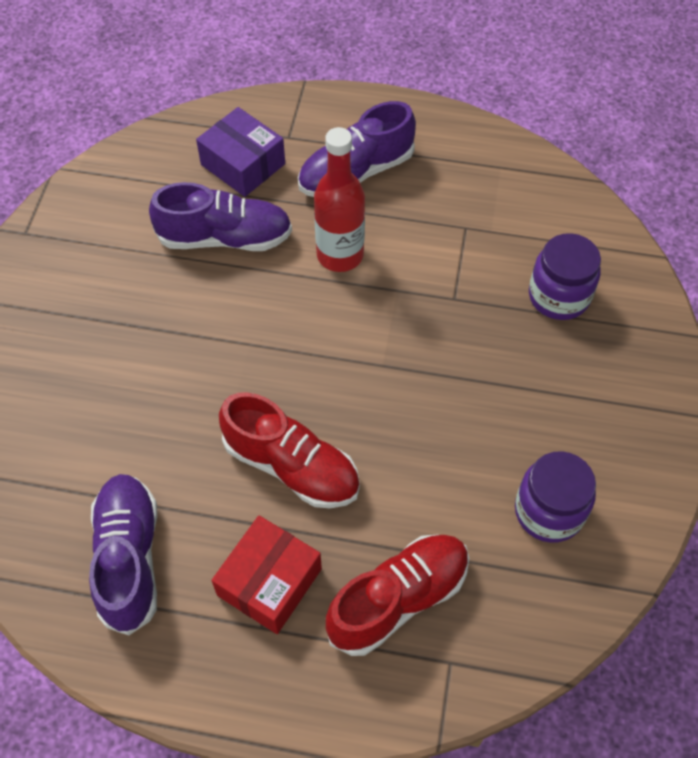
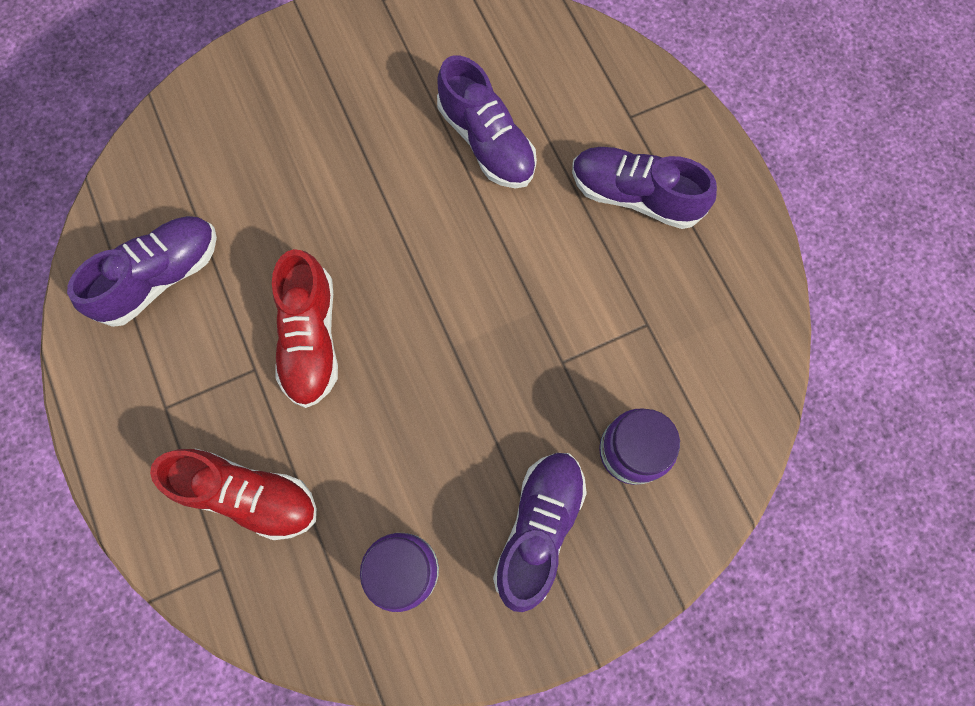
camera: 55 degrees right, 15 degrees up
purple box [196,107,285,197] -> none
red box [211,515,322,634] -> none
red bottle [314,127,365,272] -> none
none -> purple shoe [493,453,587,612]

